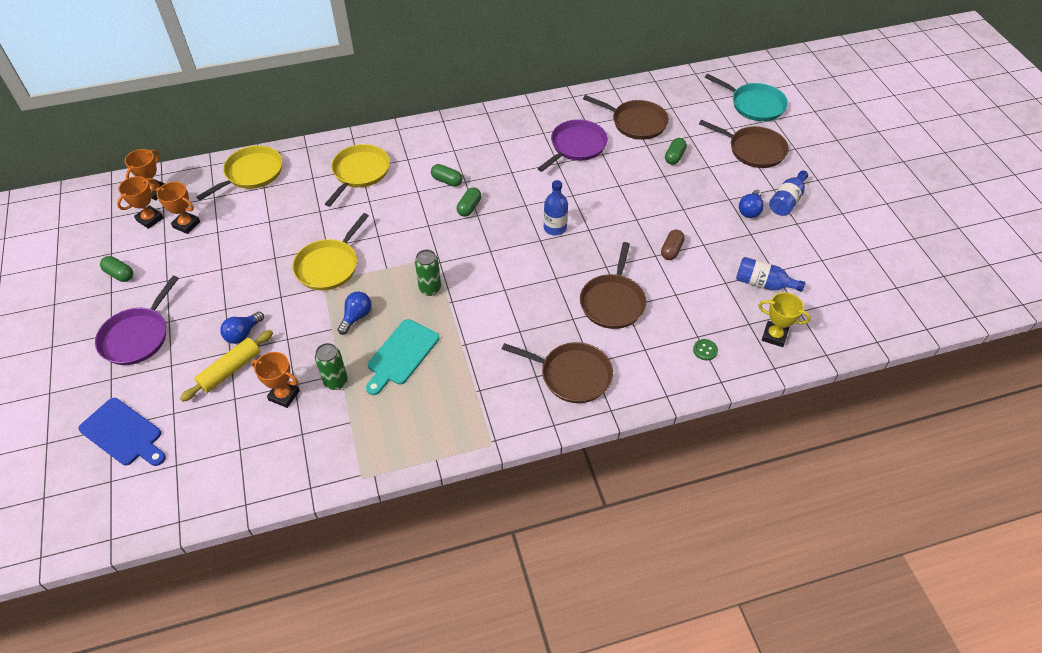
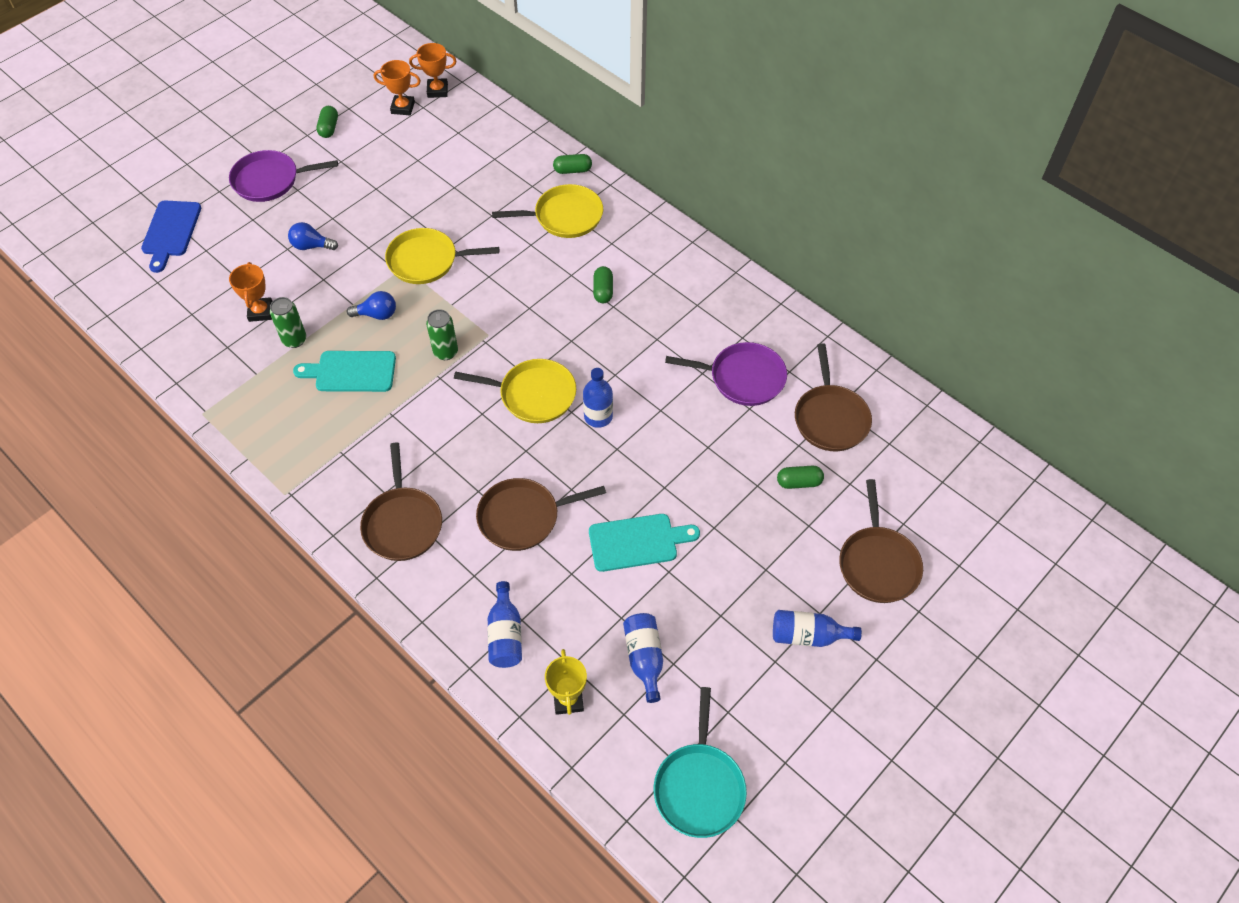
camera: 60 degrees right, 5 degrees up
orange trophy [156,182,200,234] -> none
yellow rolling pin [180,330,273,402] -> none
yellow pan [196,145,283,200] -> yellow pan moved to [454,359,576,423]
green capsule [457,187,481,217] -> green capsule moved to [553,154,592,174]
brown capsule [661,230,685,260] -> turquoise cutting board [589,514,700,572]
green button [693,339,718,360] -> blue bottle [488,581,522,668]
turquoise pan [705,74,788,121] -> turquoise pan moved to [654,687,747,838]
blue light bulb [739,190,764,218] -> none

